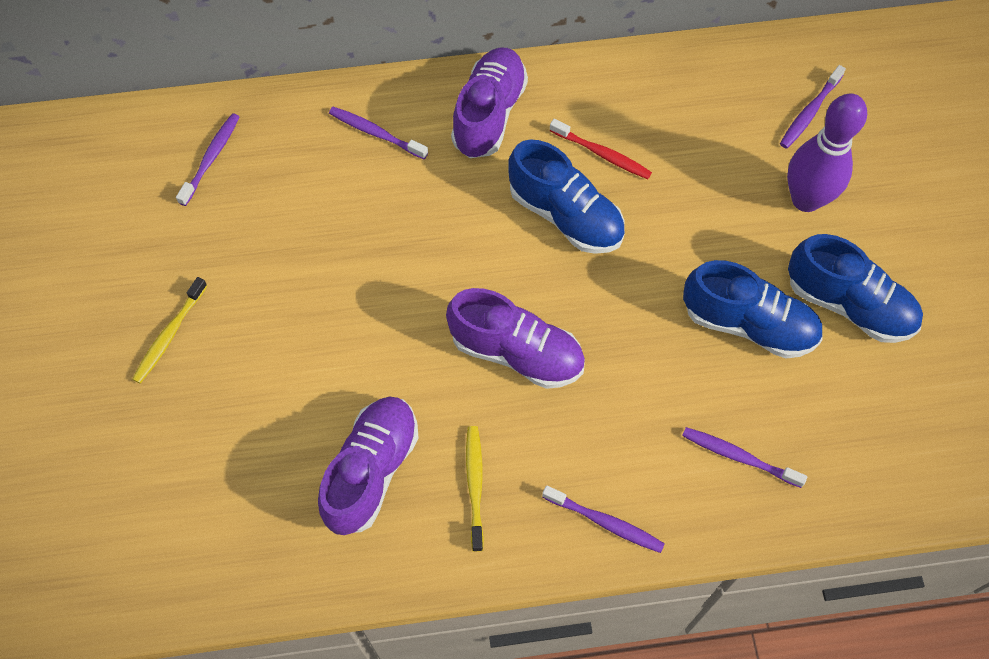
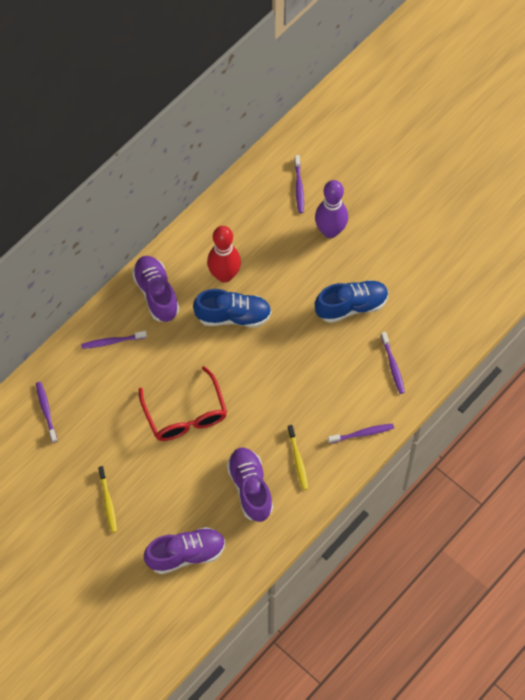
camera: 40 degrees left, 0 degrees up
purple shoe [446,288,585,389] -> purple shoe moved to [144,527,225,574]
yellow toothbrush [466,426,484,552] -> yellow toothbrush turned 150 degrees counterclockwise [287,425,308,490]
red toothbrush [550,119,652,179] -> red bowling pin [207,226,241,283]
purple toothbrush [682,427,808,488] -> purple toothbrush turned 90 degrees counterclockwise [381,332,405,394]
blue shoe [788,234,923,343] -> none
none -> red glasses [139,366,227,441]

